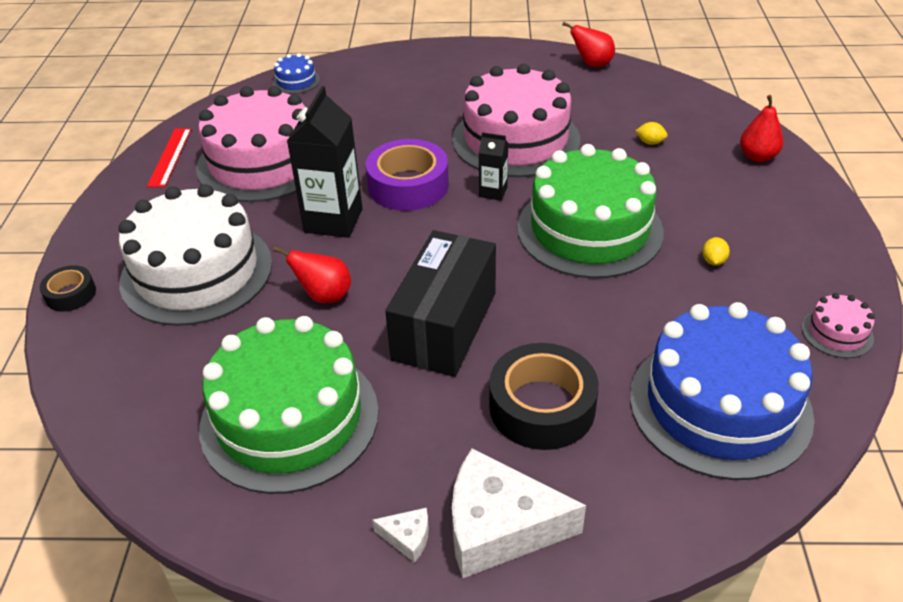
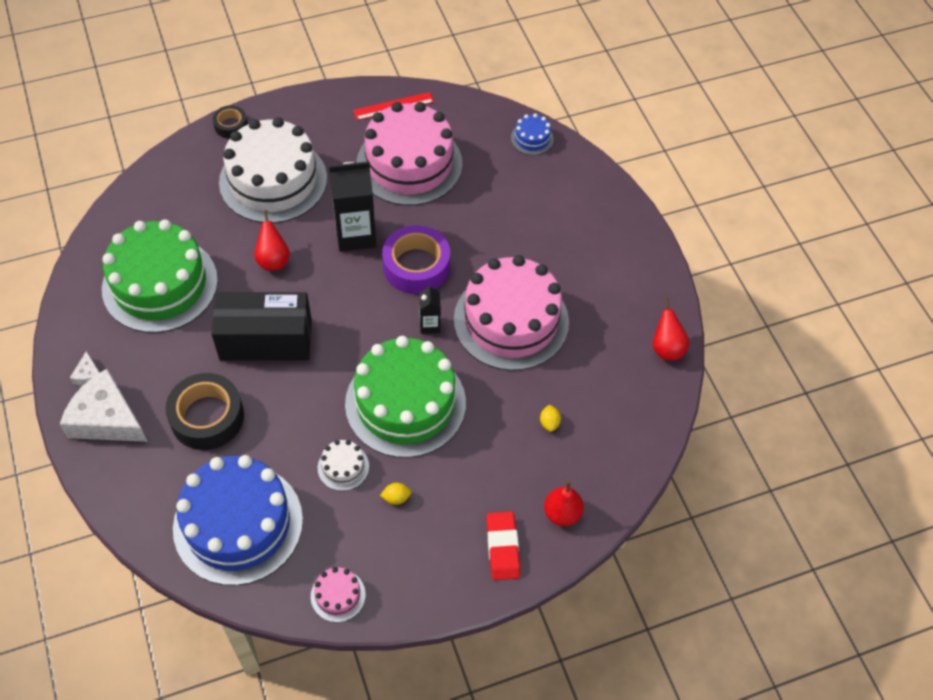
camera: 65 degrees right, 15 degrees up
white cheese [452,448,586,578] -> white cheese turned 45 degrees counterclockwise [60,369,148,442]
none -> white cake [318,440,369,491]
none -> red eraser [487,511,520,580]

